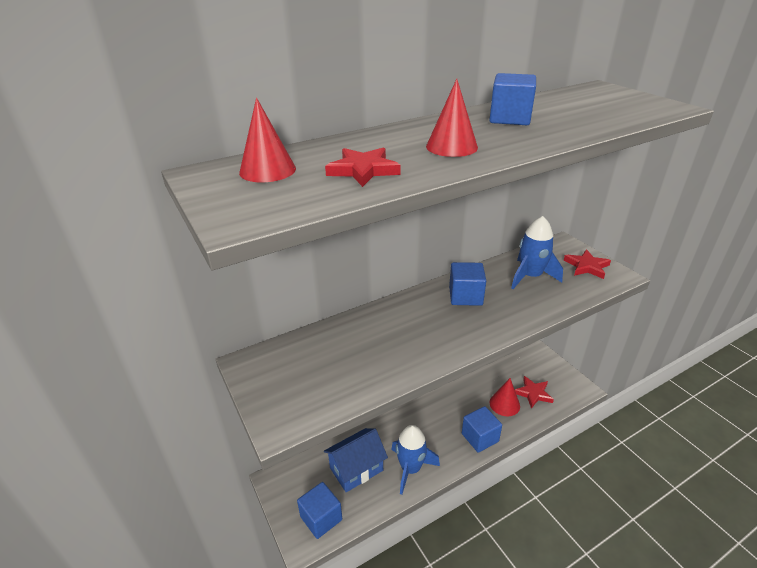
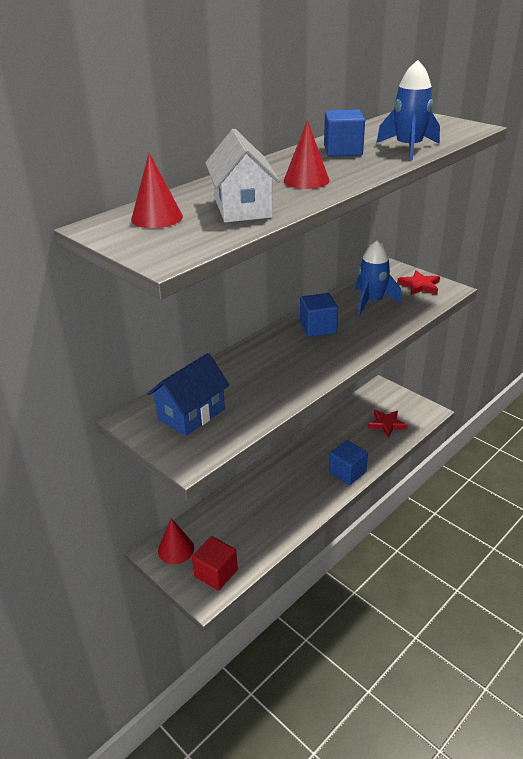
camera: 15 degrees left, 0 degrees up
blue cube [297,482,342,539] -> red cube [192,536,238,591]
blue house [324,428,388,492] -> blue house moved to [148,353,229,436]
red star [325,148,401,187] -> white house [205,129,280,222]
blue rocket [392,425,440,495] -> blue rocket moved to [376,60,440,160]
red cone [489,378,520,416] -> red cone moved to [158,518,194,564]

